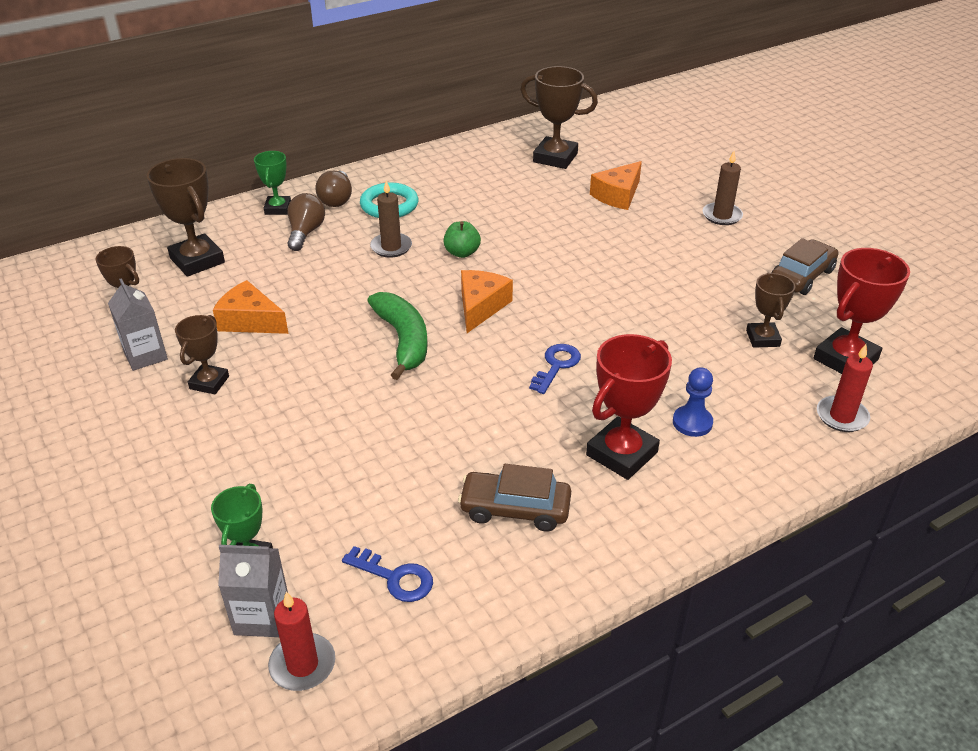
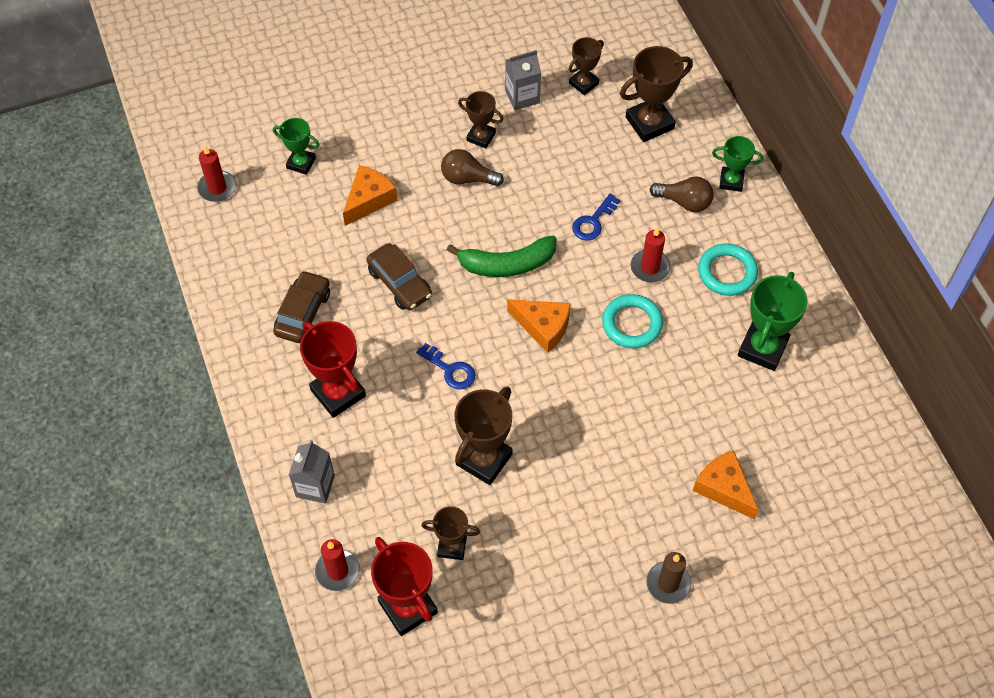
camera: 100 degrees right, 20 degrees up
orange cheese [213,280,288,334] -> orange cheese moved to [343,165,397,226]
grey carton [218,545,288,637] -> grey carton moved to [289,440,335,504]
brown light bulb [315,171,352,207] -> brown light bulb moved to [441,149,504,186]
blue key [342,546,433,602] -> blue key moved to [572,193,620,241]
brown candle [370,181,412,258] -> red candle [631,227,671,283]
green apple [443,221,481,258] -> turquoise ring [602,294,663,348]
brown trophy [520,66,598,169] -> brown trophy moved to [454,387,513,485]
blue pawn [673,367,713,437] -> none
brown car [772,238,838,295] -> brown car moved to [366,243,432,310]
none -> green trophy [738,272,807,371]

